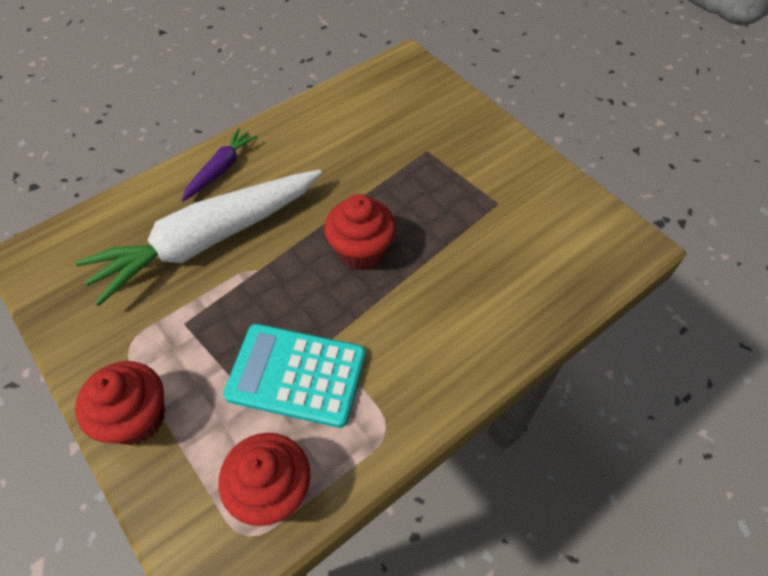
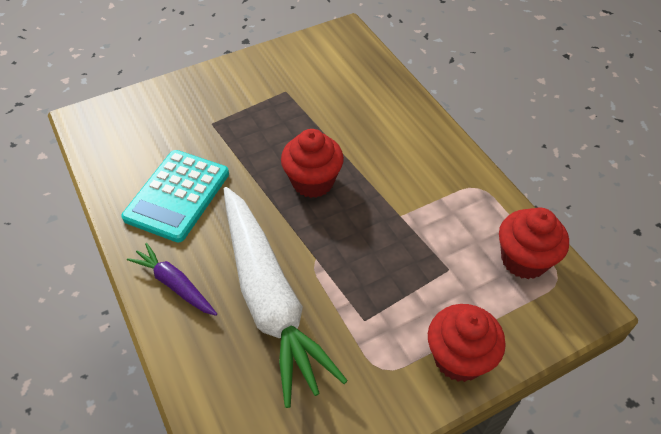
camera: 80 degrees left, 5 degrees down
turquoise calculator [223,324,366,428] -> turquoise calculator moved to [121,150,229,243]

